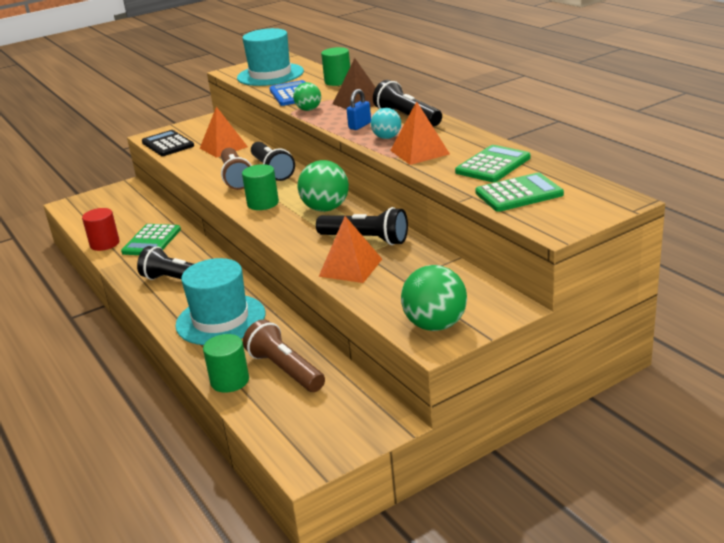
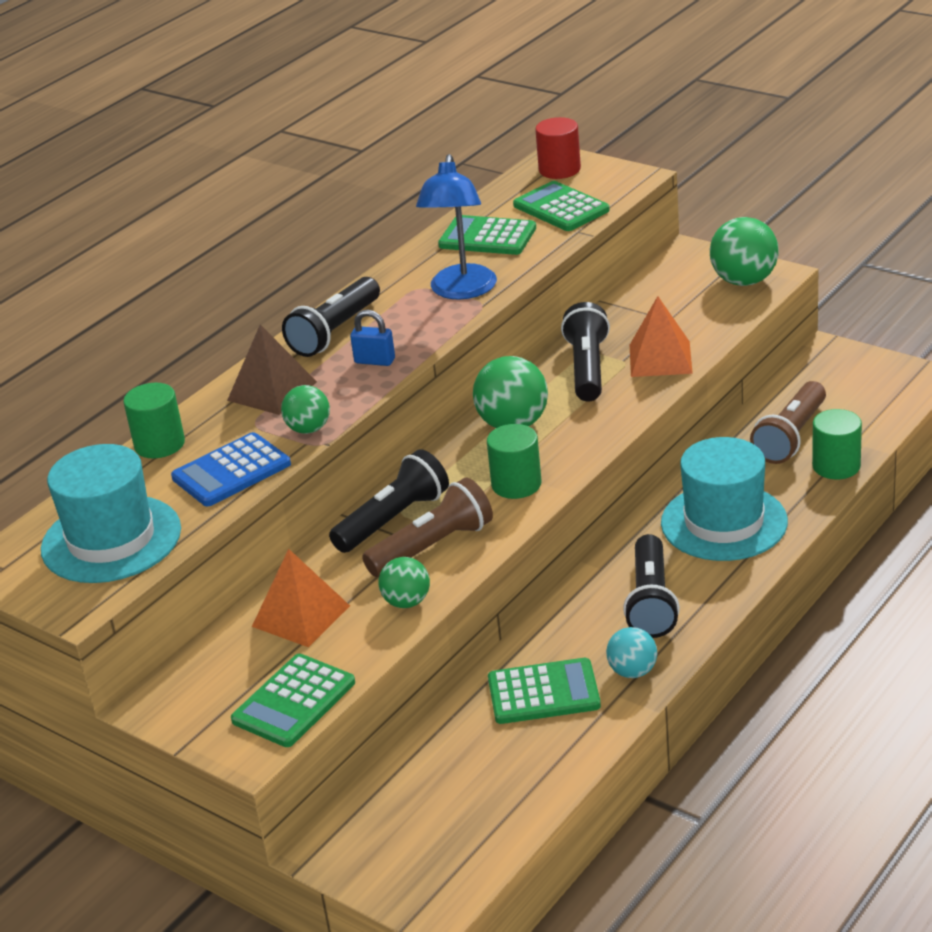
camera: 110 degrees left, 5 degrees up
red cylinder [82,208,119,251] -> red cylinder moved to [535,117,581,179]
black calculator [142,130,194,156] -> green calculator [231,654,355,747]
turquoise ball [371,108,401,139] -> turquoise ball moved to [606,627,657,678]
orange pyramid [390,101,450,165] -> blue lamp [416,154,497,300]
none -> green ball [378,557,430,608]

